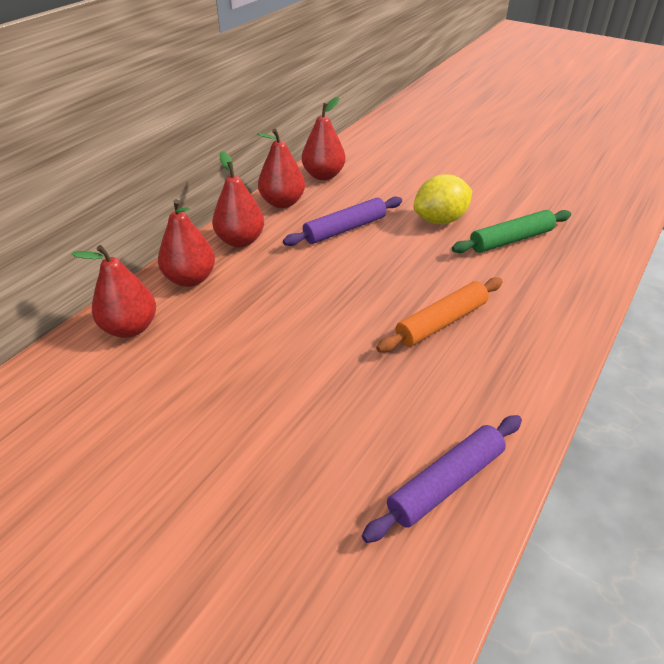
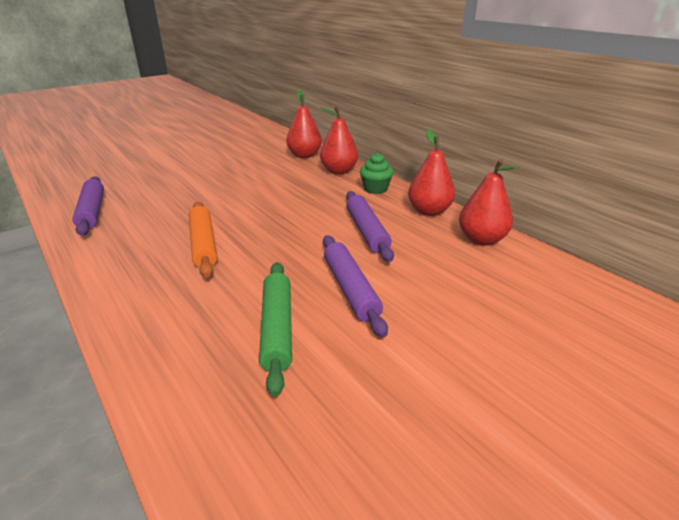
camera: 110 degrees right, 10 degrees down
red pear [212,151,264,247] -> green cupcake [360,153,394,194]
yellow lemon [413,174,472,225] -> purple rolling pin [323,235,388,337]

